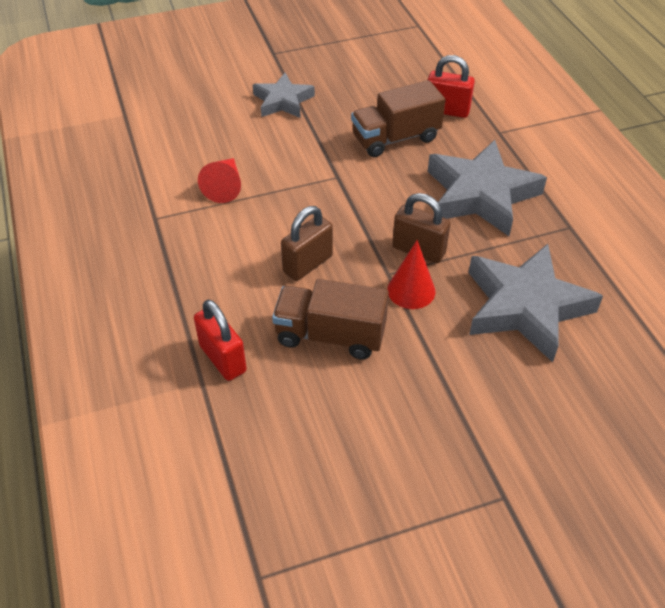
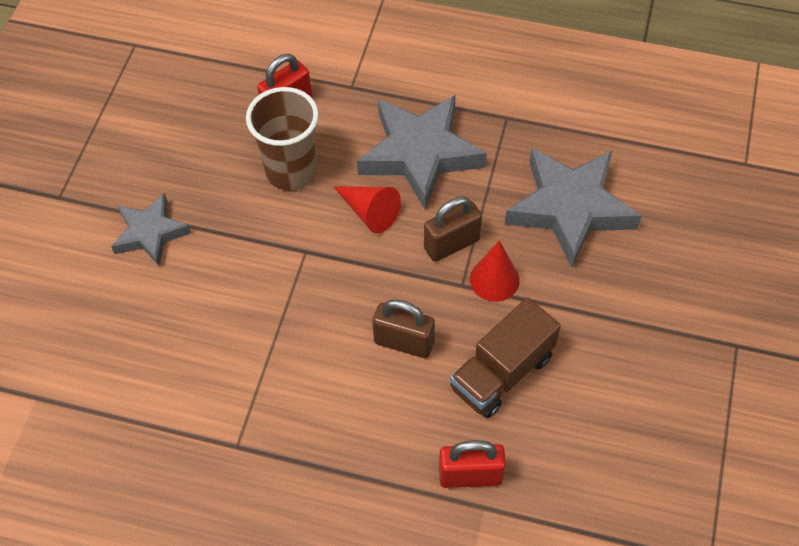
camera: 55 degrees left, 10 degrees up
red cone [198,158,241,203] -> red cone moved to [333,186,401,233]
brown padlock [281,206,333,281] -> brown padlock turned 60 degrees counterclockwise [372,299,435,358]
brown truck [351,80,445,157] -> brown cup [246,87,319,191]

